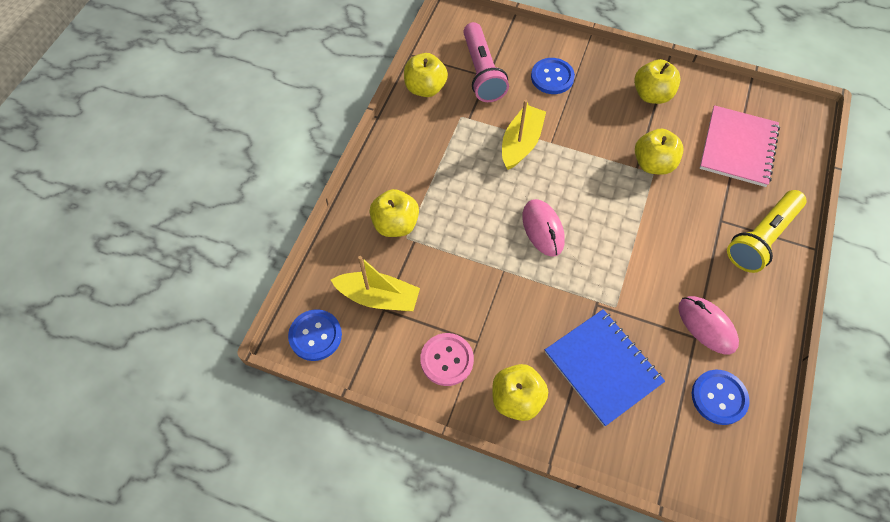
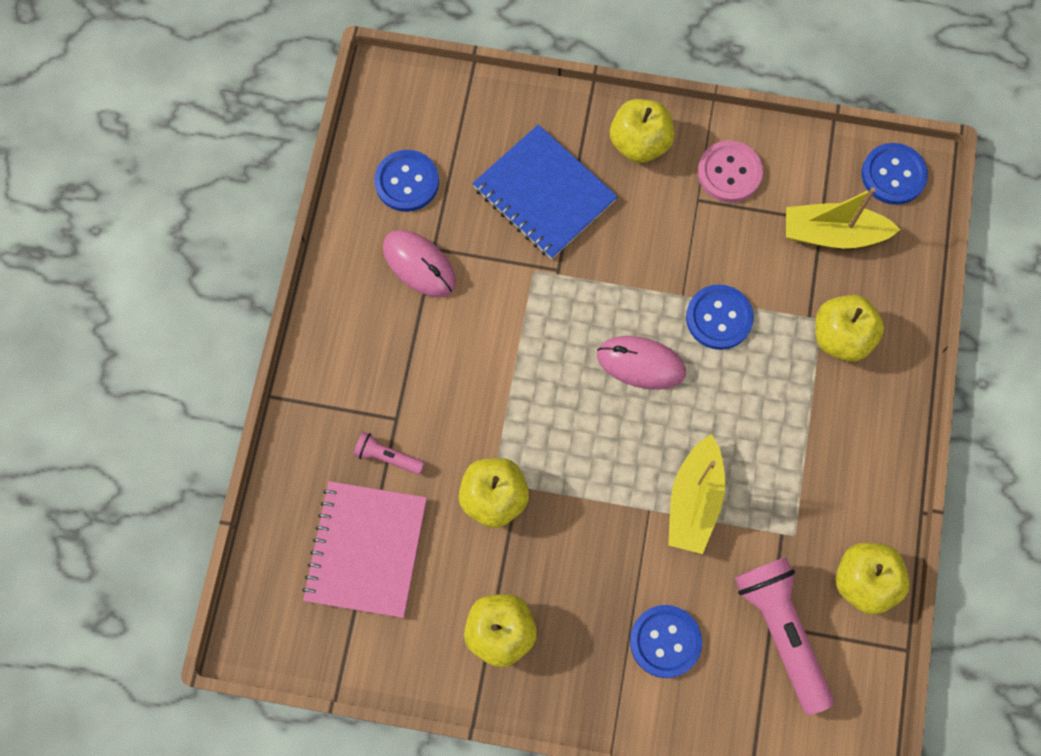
camera: 170 degrees right, 10 degrees up
pink mouse [522,199,565,257] -> pink mouse turned 45 degrees counterclockwise [597,336,686,390]
yellow flashlight [727,190,806,273] -> none
none -> pink flashlight [353,432,425,475]
none -> blue button [686,284,754,350]

